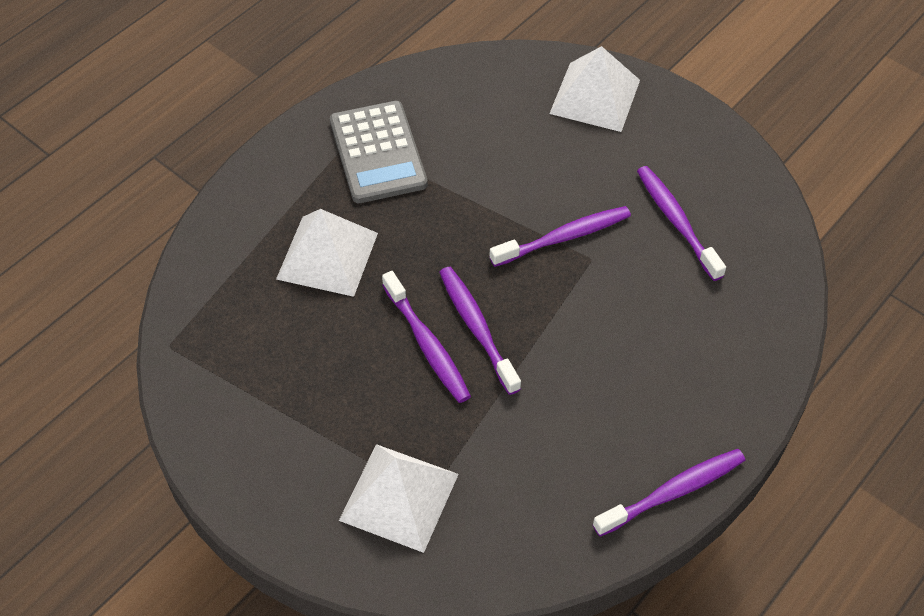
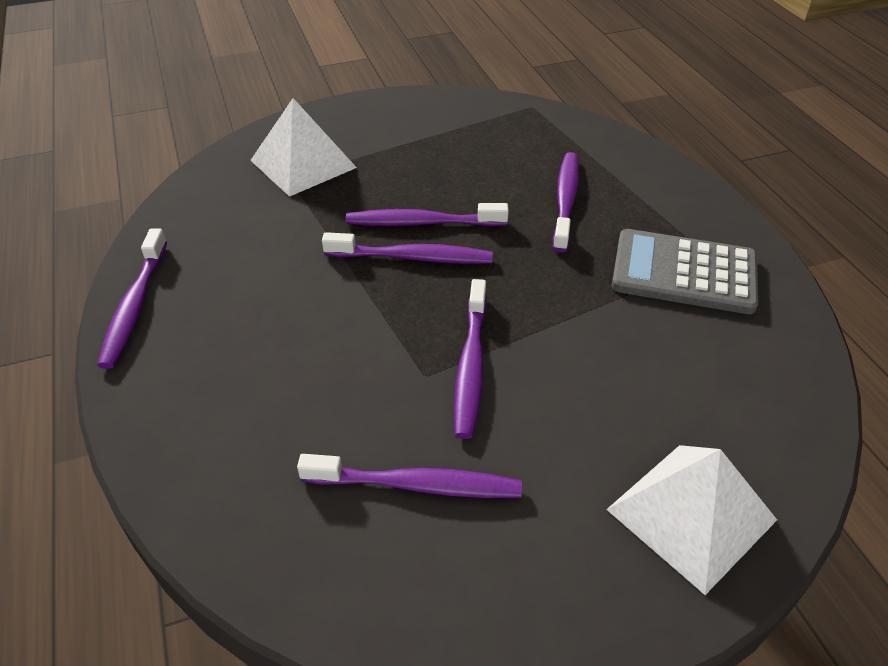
camera: 120 degrees right, 10 degrees down
white pyramid [276,209,378,297] -> purple toothbrush [553,152,579,252]

